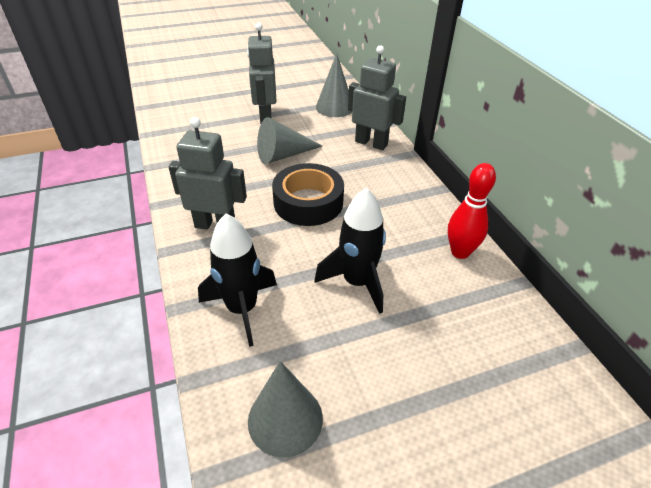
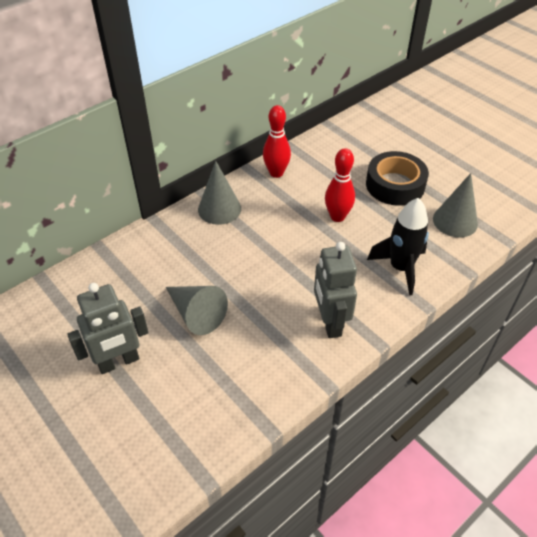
camera: 110 degrees left, 5 degrees up
black tape [272,163,344,226] -> black tape moved to [366,151,429,206]
black rocket [314,188,386,314] -> red bowling pin [325,148,355,222]
grey cone [316,53,352,117] -> grey cone moved to [198,161,241,225]
grey robot [348,45,406,150] -> none

